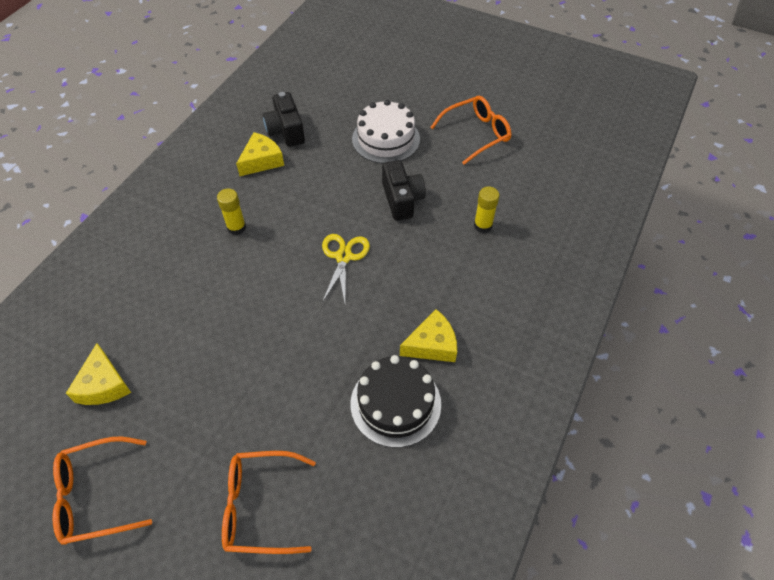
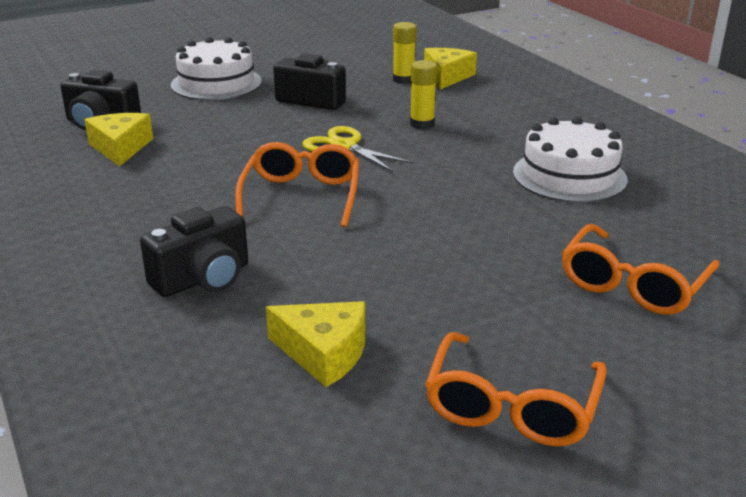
camera: 55 degrees left, 25 degrees down
yellow glue stick [217,189,246,235] -> yellow glue stick moved to [410,60,437,129]
black cake [351,355,441,448] -> white cake [513,117,628,203]
yellow cheese [400,309,457,362] -> yellow cheese moved to [424,48,477,90]
orange glasses [430,96,512,165] -> orange glasses moved to [235,142,359,227]
none -> black camera [140,206,248,297]

